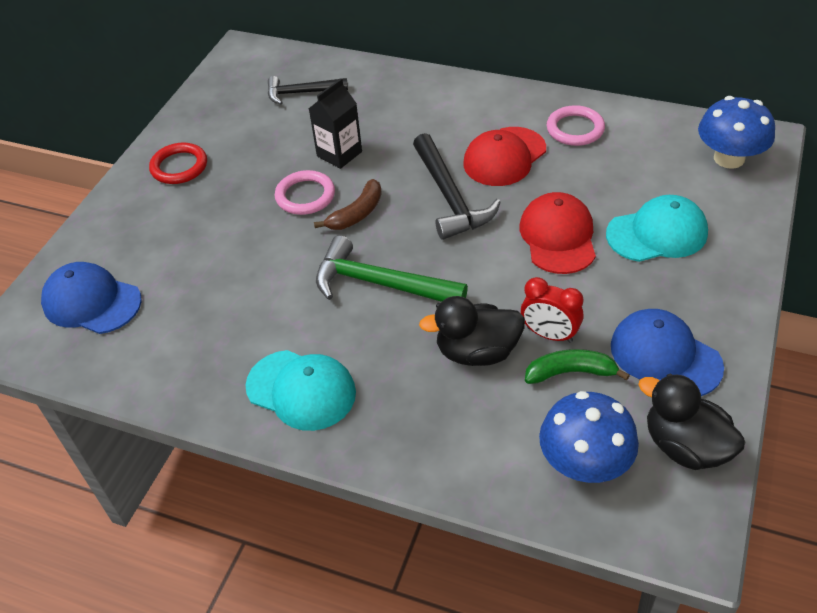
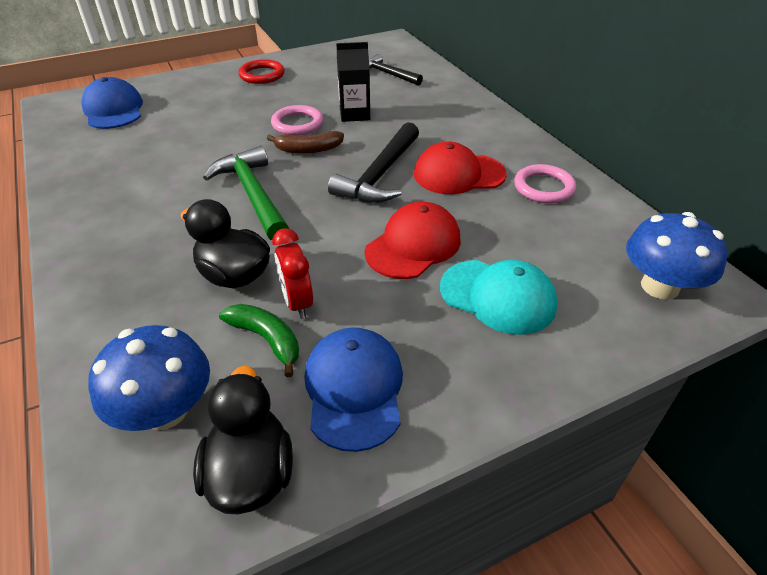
camera: 40 degrees right, 5 degrees down
turquoise cap [245,350,356,431] -> none

